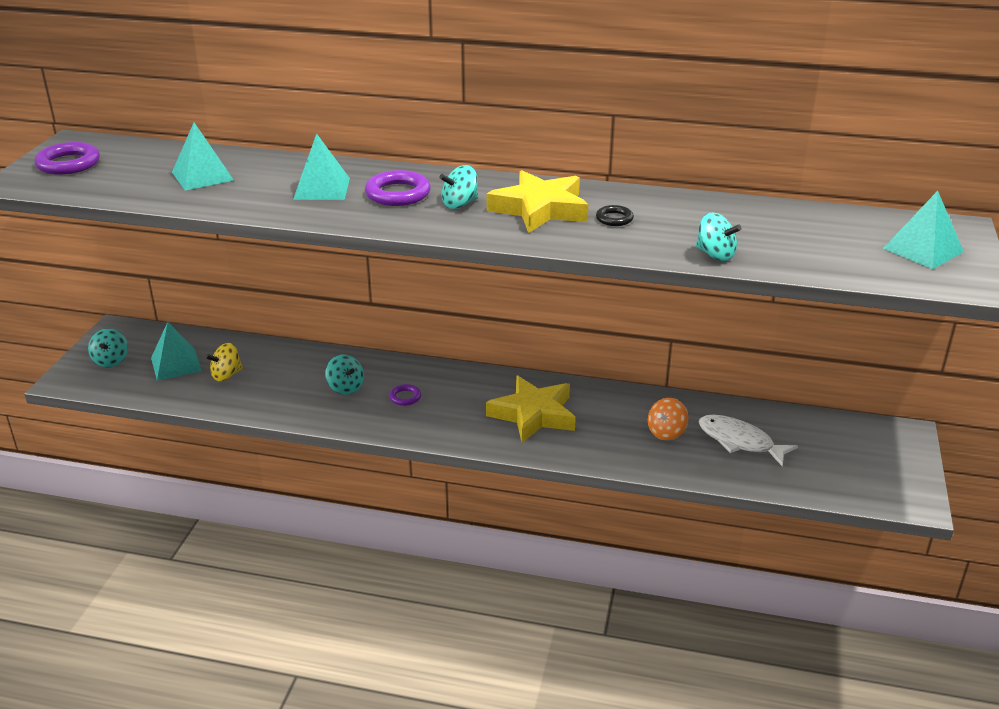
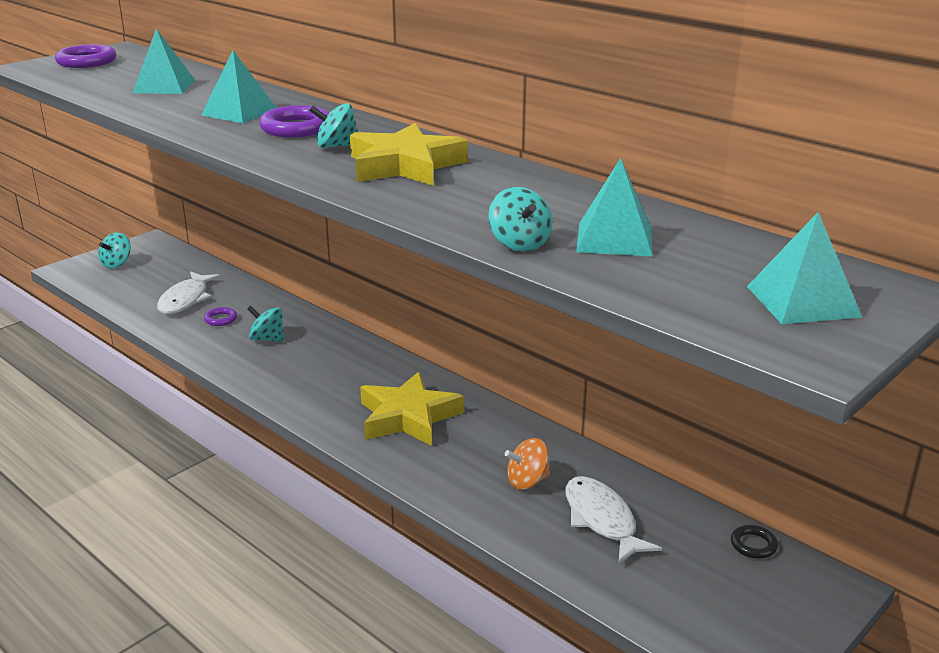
camera: 30 degrees right, 5 degrees down
turquoise pyramid [151,322,202,381] -> turquoise pyramid moved to [576,158,653,257]
yellow spinning top [205,343,243,381] -> white fish [157,272,221,314]
turquoise spinning top [325,355,364,395] -> turquoise spinning top turned 120 degrees clockwise [247,305,284,342]
purple ring [389,384,421,406] -> purple ring moved to [204,307,237,326]
black ring [596,205,634,226] -> black ring moved to [731,525,778,559]

